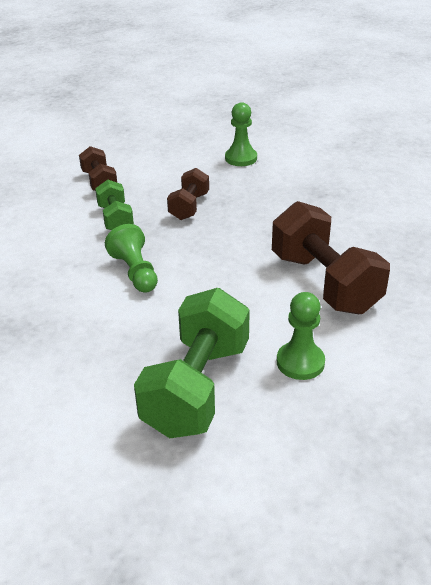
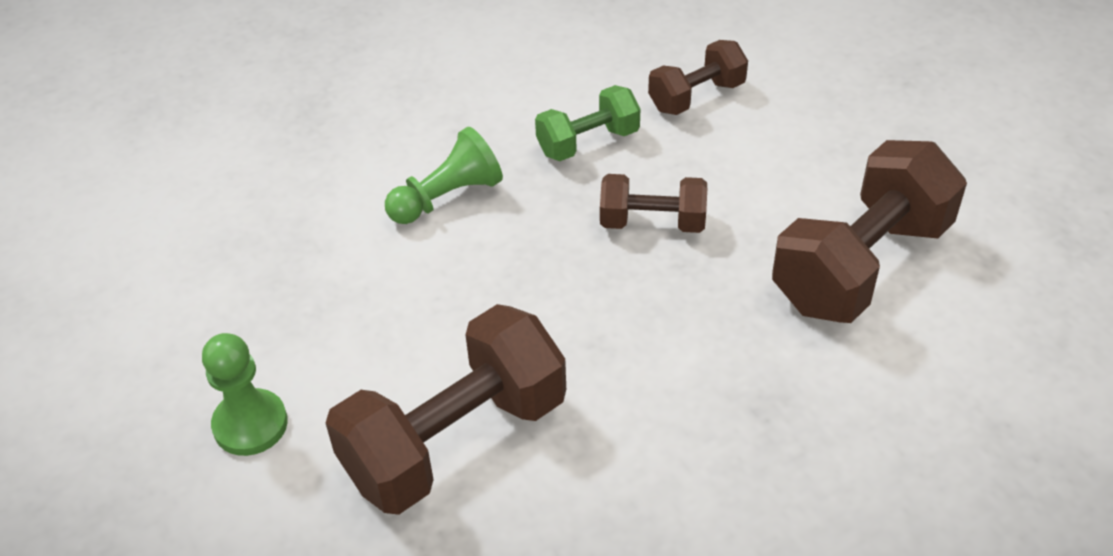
camera: 80 degrees right, 10 degrees up
green dumbbell [134,288,250,438] -> none
green pawn [225,102,257,166] -> brown dumbbell [772,140,967,323]

